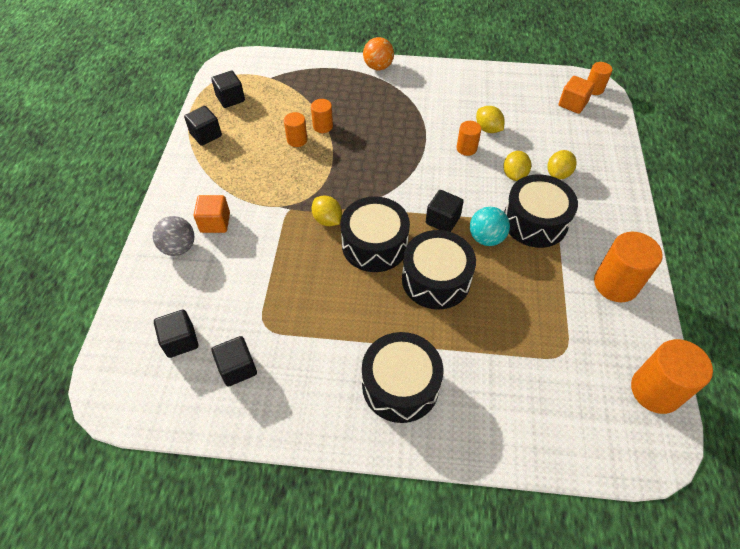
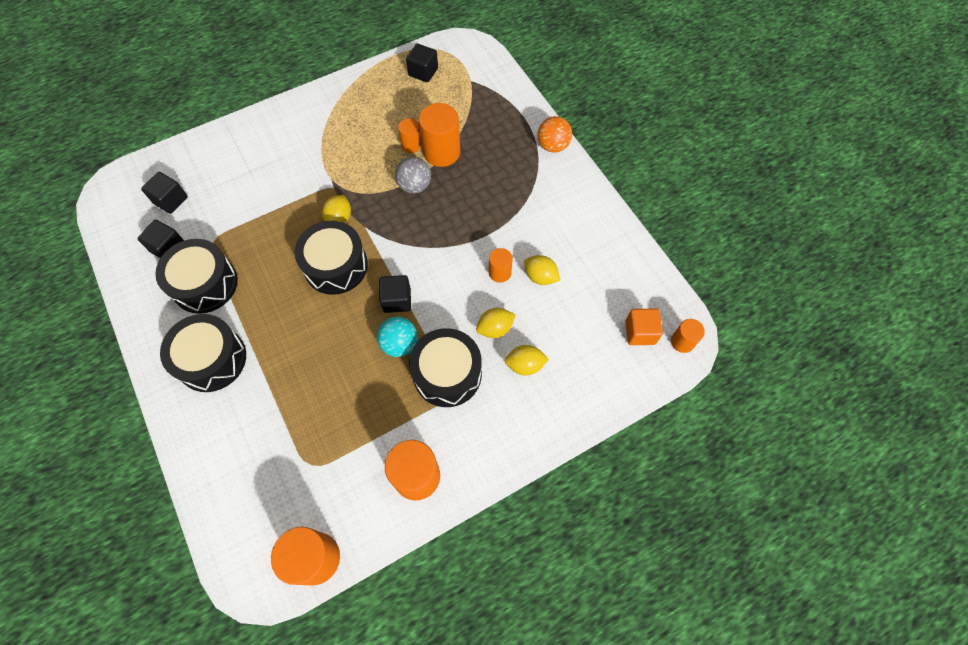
camera: 55 degrees right, 10 degrees up
grey ball [153,216,194,256] -> grey ball moved to [395,157,431,194]
black cube [184,106,222,146] -> none
orange cube [194,195,230,233] -> none
orange cylinder [311,99,333,133] -> orange cylinder [419,103,460,167], size x1.80
black drum [402,230,476,310] -> black drum moved to [155,239,238,314]
yellow lemon [476,106,505,133] -> yellow lemon turned 75 degrees counterclockwise [524,255,560,285]

